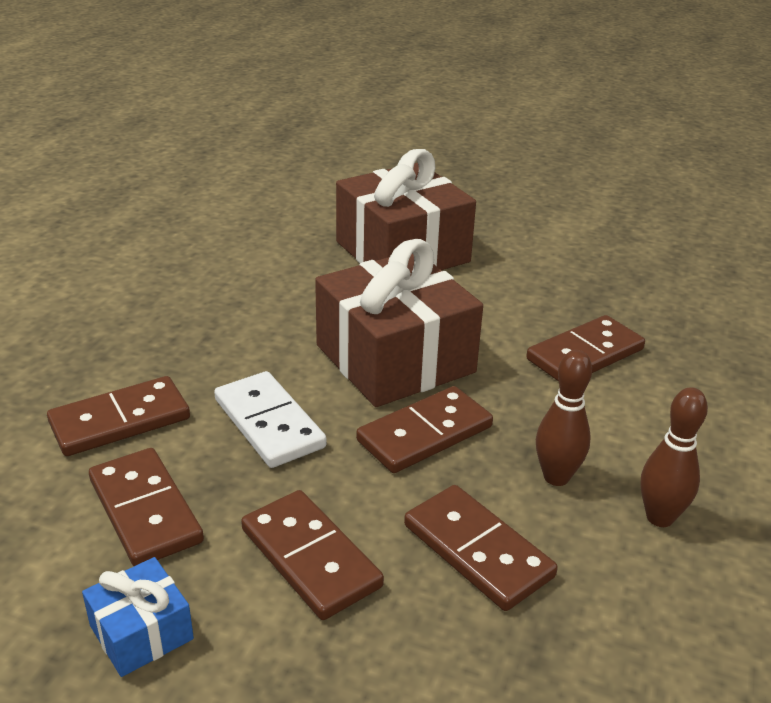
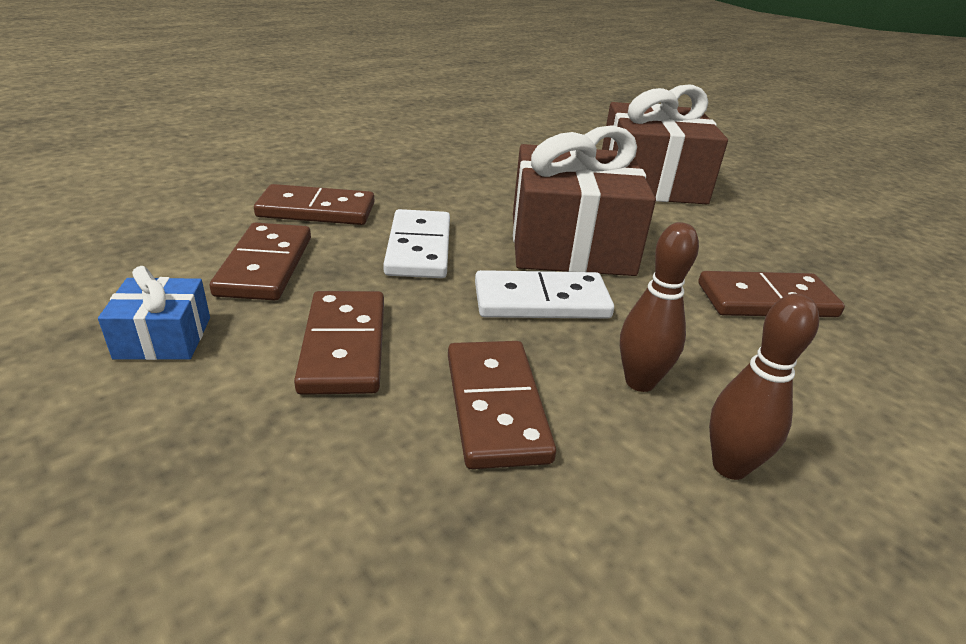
camera: 30 degrees right, 0 degrees up
brown domino [356,386,493,473] -> white domino [475,270,614,319]

